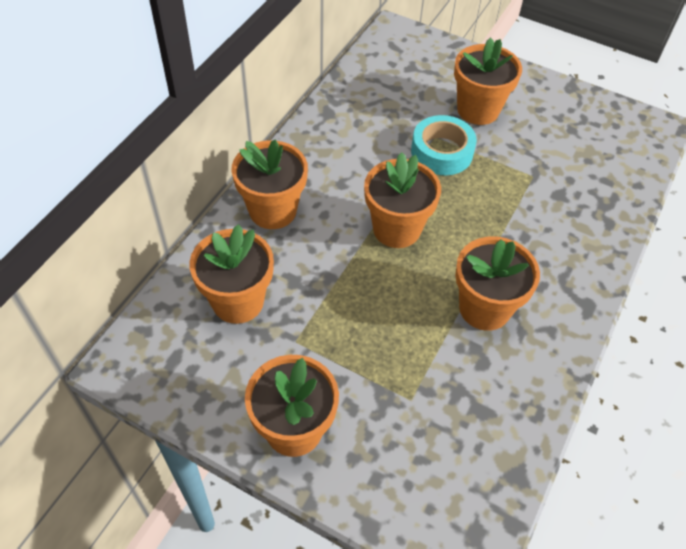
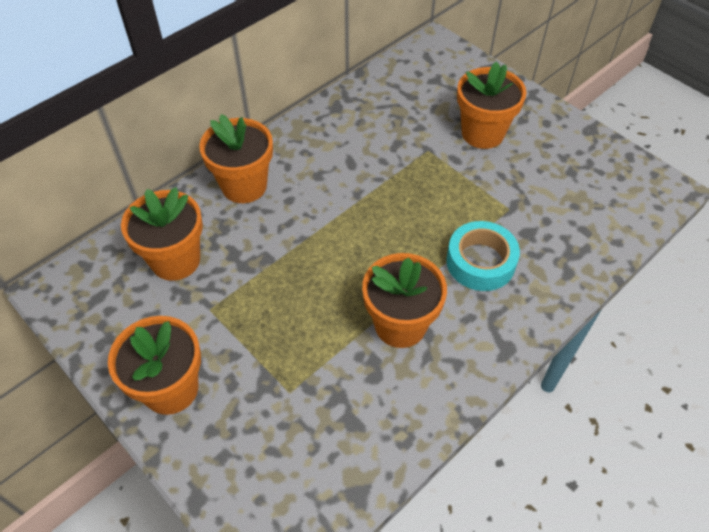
camera: 20 degrees right, 0 degrees up
orange flower pot [364,152,441,248] -> none
turquoise tape [411,115,477,175] -> turquoise tape moved to [446,221,520,291]

